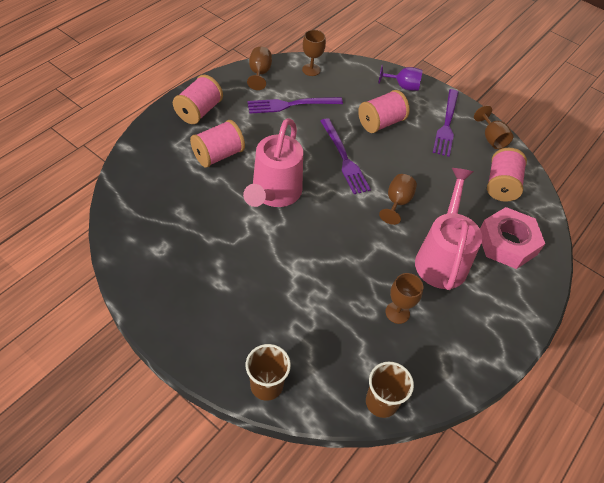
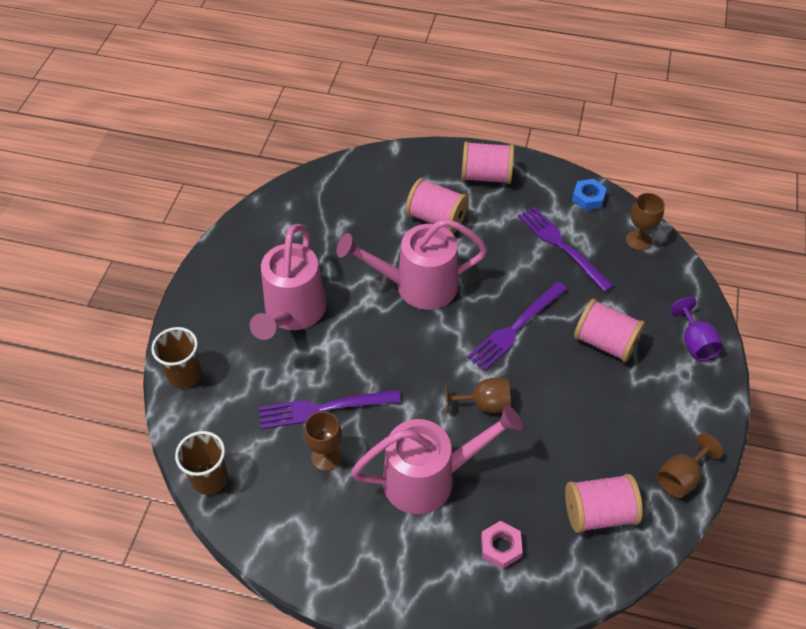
camera: 70 degrees right, 0 degrees up
brown goblet [247,47,272,90] -> blue nut [572,179,607,210]
purple fork [433,89,459,157] -> purple fork moved to [259,390,401,429]
pink nut [480,207,545,269] -> pink nut [481,521,523,569], size x0.51
none -> pink watering can [250,224,327,340]

